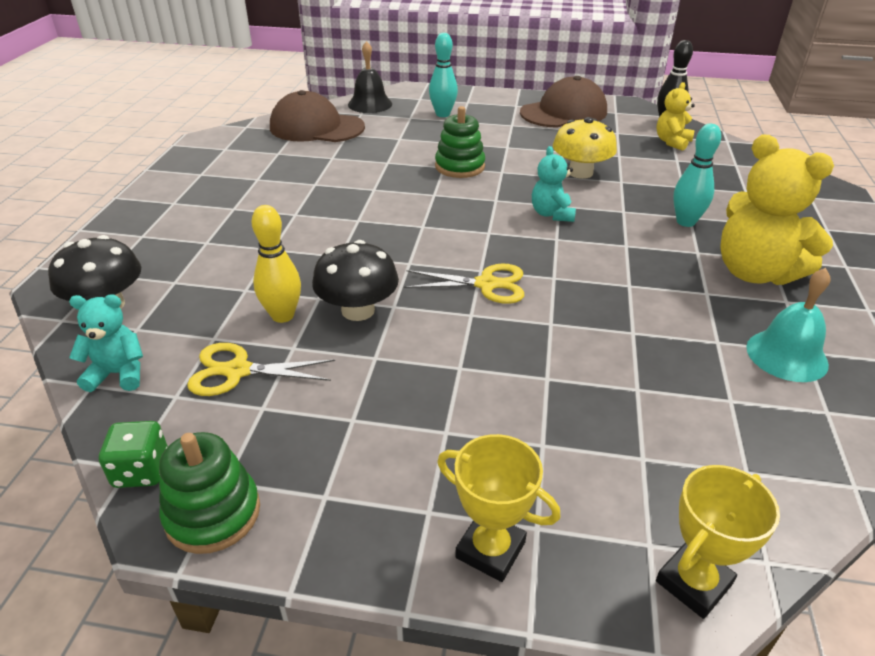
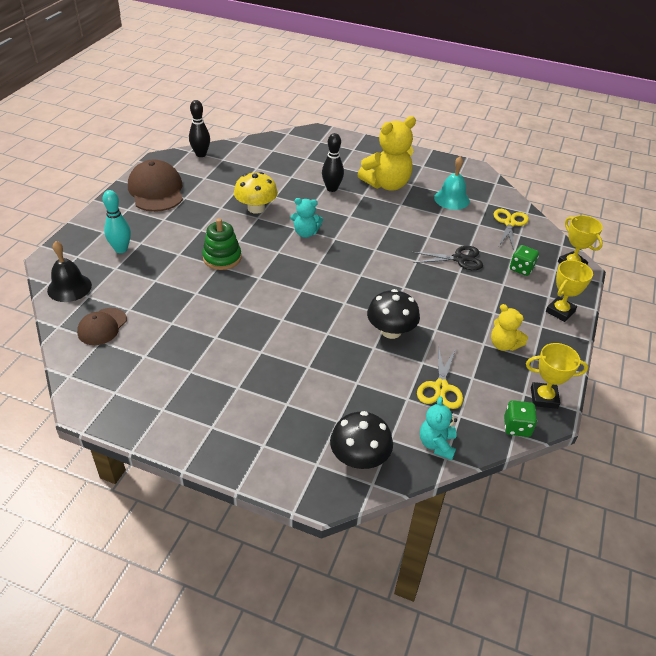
camera: 80 degrees left, 5 degrees up
green stacking toy [159,432,260,554] -> yellow trophy [526,343,588,409]
yellow bowling pin [252,205,301,323] -> none
brown cap [270,90,365,142] -> brown cap [77,308,127,345], size x0.58
yellow scissors [404,264,524,304] -> yellow scissors moved to [494,209,529,250]
yellow teddy bear [656,82,695,151] -> yellow teddy bear moved to [491,304,528,351]
turquoise bowling pin [673,124,721,227] -> black bowling pin [322,133,344,192]
none -> black scissors [412,246,483,270]
none -> green dice [510,245,539,276]

